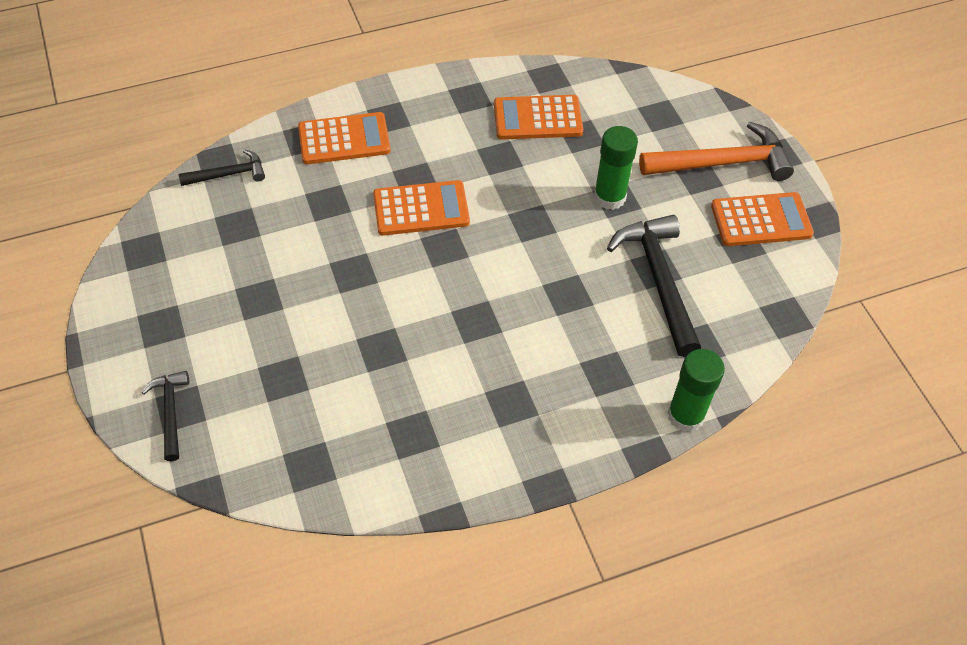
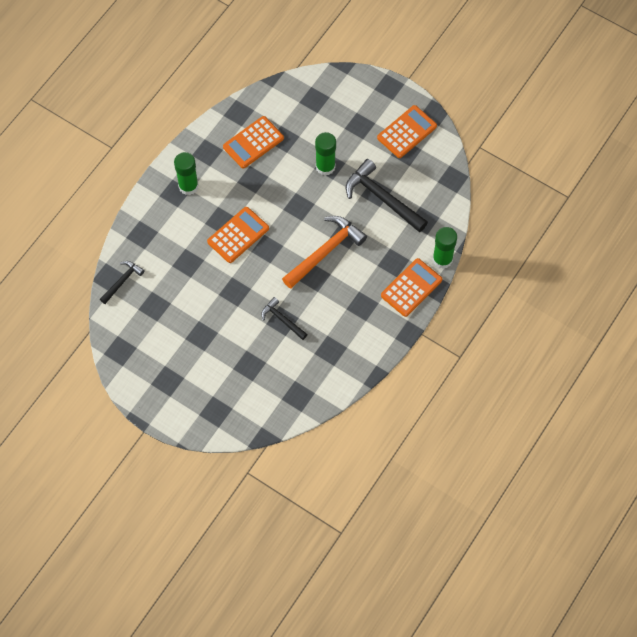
camera: 35 degrees left, 10 degrees up
black hammer [141,371,189,461] -> black hammer moved to [261,297,308,340]
orange calculator [298,112,391,164] -> orange calculator moved to [381,258,442,317]
orange hammer [639,122,794,181] -> orange hammer moved to [282,216,367,289]
none -> green glue stick [174,152,198,195]

